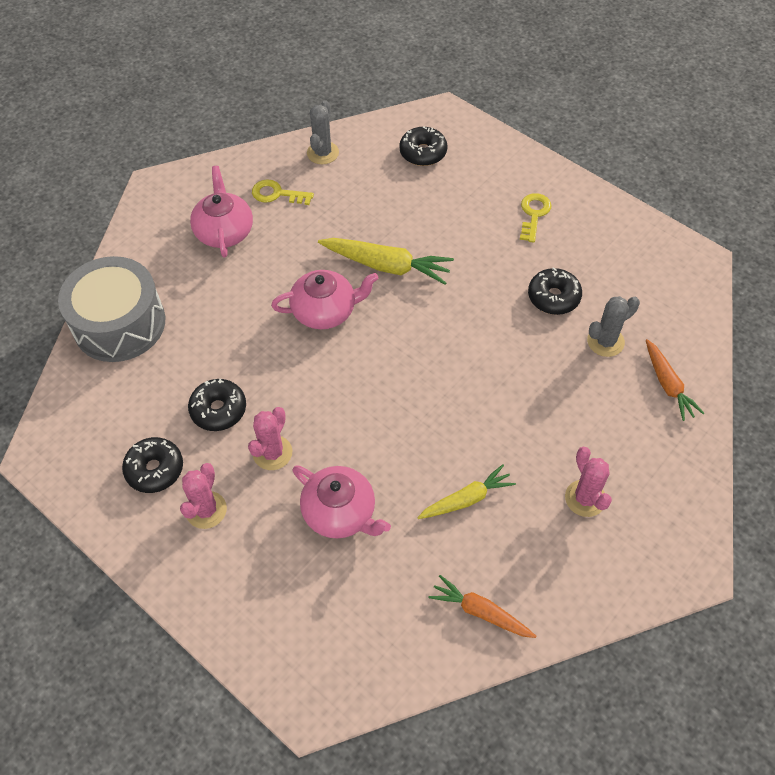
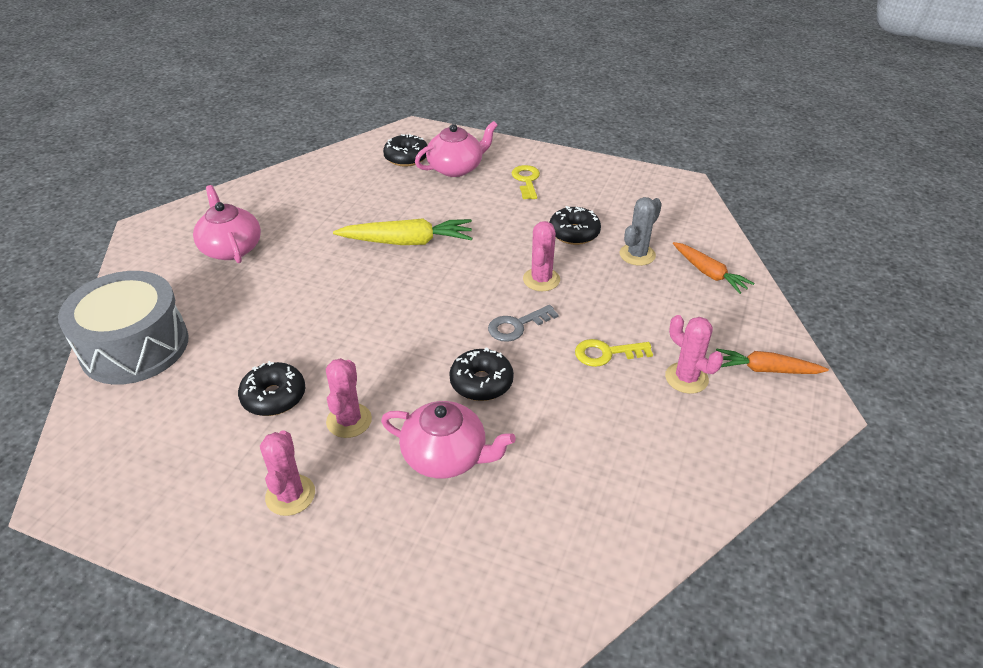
camera: 20 degrees left, 15 degrees down
black donut [122,437,183,493] -> black donut moved to [449,347,514,401]
yellow key [252,179,314,205] -> yellow key moved to [575,339,653,367]
pink teapot [271,270,378,329] -> pink teapot moved to [415,121,498,177]
grey cactus [307,100,339,164] -> none
yellow carrot [417,464,516,519] -> none
orange carrot [428,575,536,638] -> orange carrot moved to [716,348,829,374]
none -> grey key [488,305,559,342]
none -> pink cactus [523,221,560,291]

